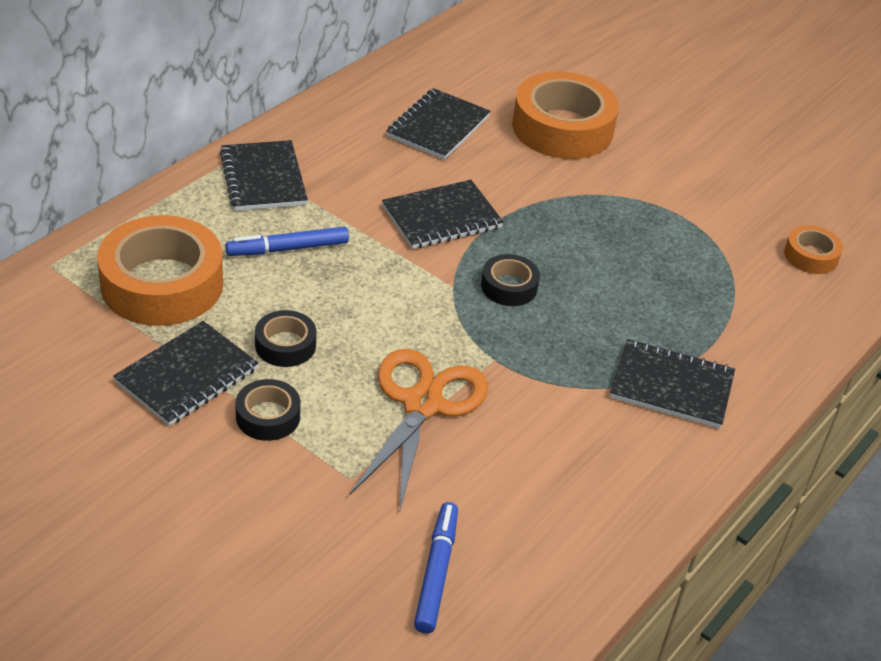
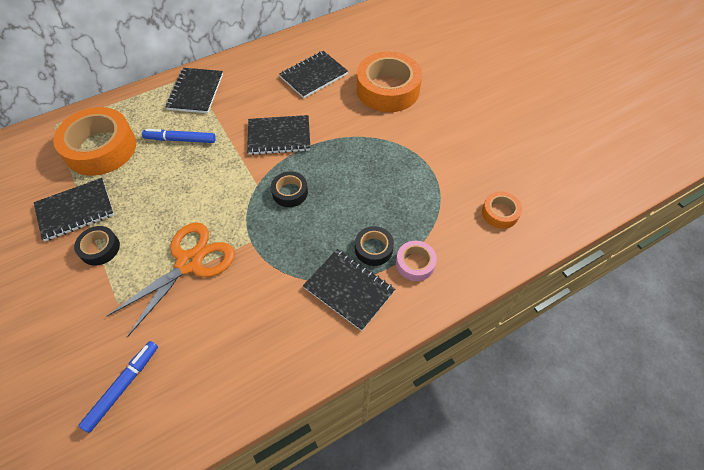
camera: 25 degrees right, 15 degrees up
black tape [255,310,317,367] -> black tape moved to [355,226,394,266]
none -> pink tape [396,241,437,281]

